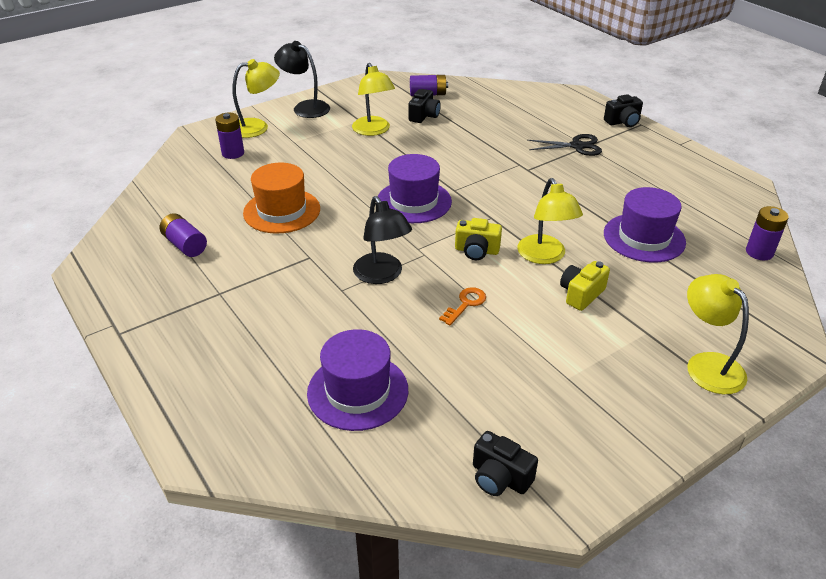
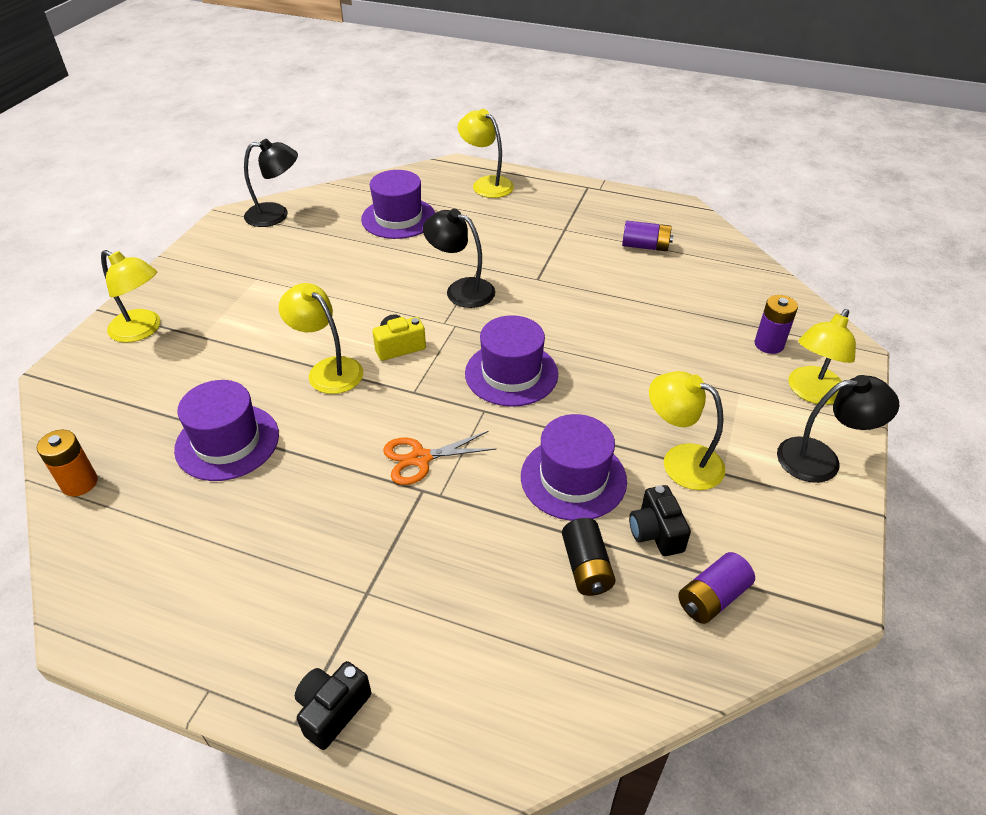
camera: 145 degrees right, 5 degrees up
orange hat [243,162,320,234] -> none
orange key [439,287,486,325] -> none
black camera [473,431,538,496] -> black lamp [244,139,298,227]
black scissors [528,134,602,156] -> none
yellow camera [560,261,610,311] -> none
purple battery [746,206,789,260] -> orange battery [37,430,98,496]
none -> orange scissors [383,431,497,485]
none -> yellow lamp [458,109,514,198]
none -> purple hat [521,414,627,521]
none -> black battery [562,518,616,596]

